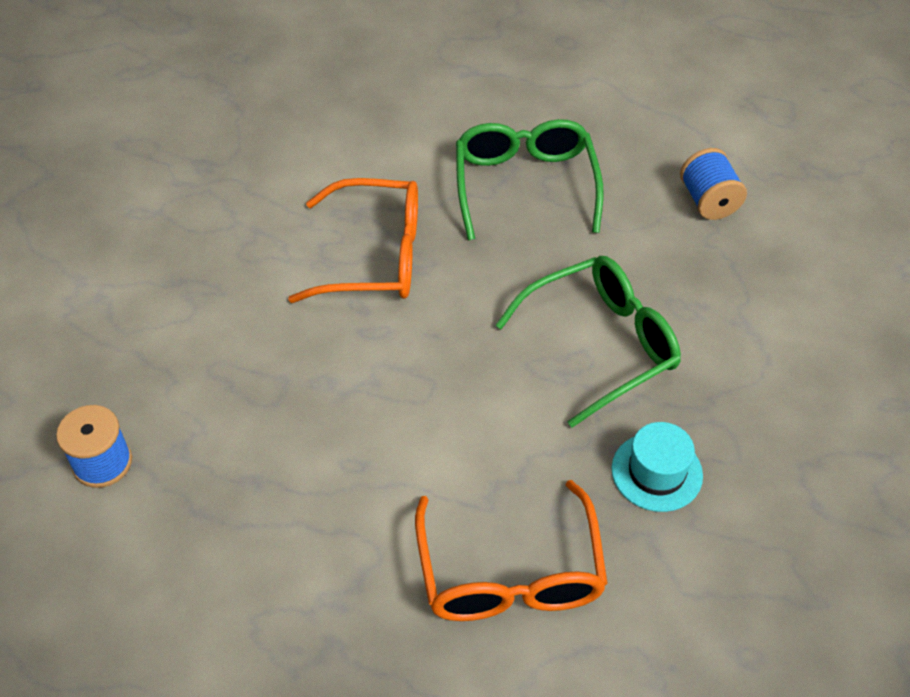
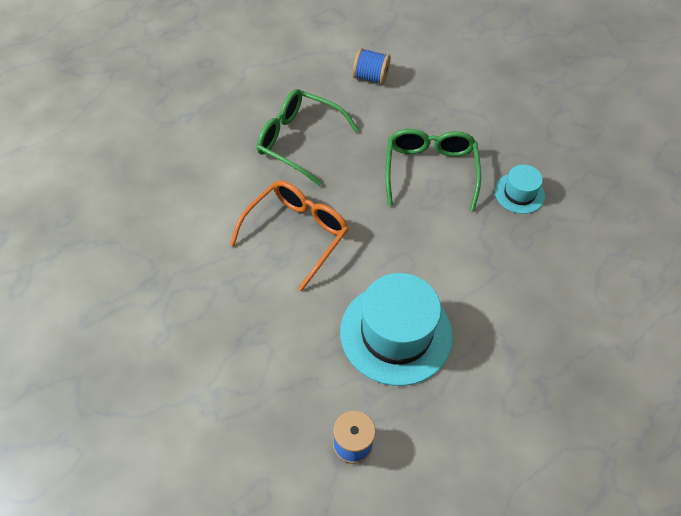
camera: 60 degrees left, 5 degrees up
orange glasses [415,480,608,621] -> none
none -> turquoise hat [340,273,453,386]

